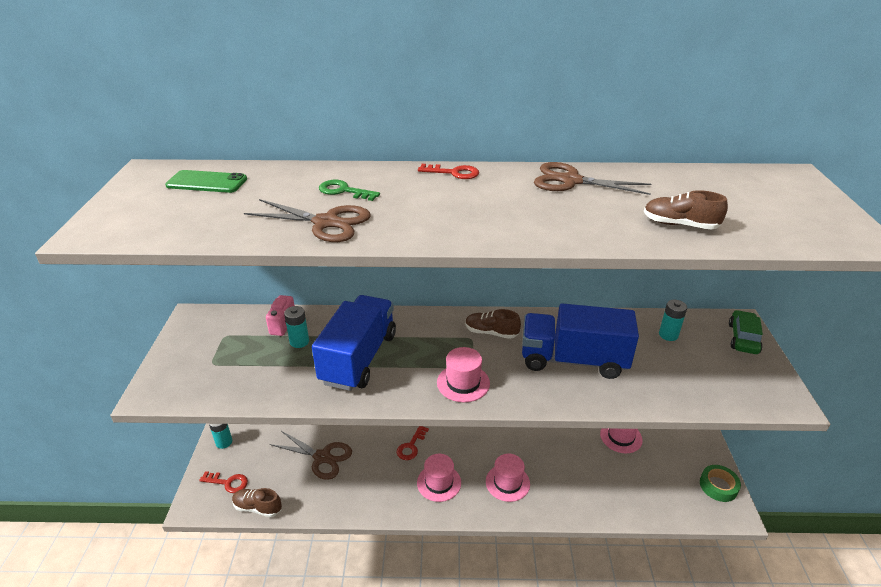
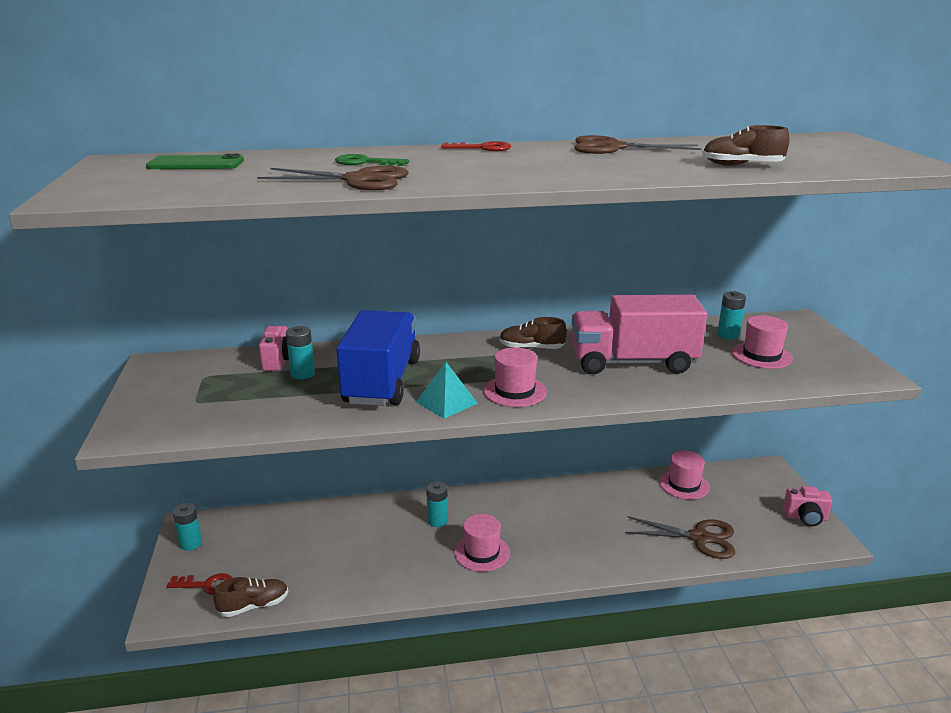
camera: 10 degrees left, 10 degrees down
brown shoe [232,488,282,517] -> brown shoe turned 150 degrees clockwise [213,577,288,617]
brown scissors [270,431,352,480] -> brown scissors moved to [625,516,735,559]
red key [396,426,429,460] -> turquoise battery [426,481,448,527]
pink hat [486,454,530,502] -> pink hat moved to [732,315,793,369]
blue truck [522,303,639,379] -> pink truck [572,295,707,375]
green tape [700,465,741,502] -> pink camera [783,486,832,527]
green car [729,310,763,354] -> none
none -> turquoise pyramid [416,362,478,419]

